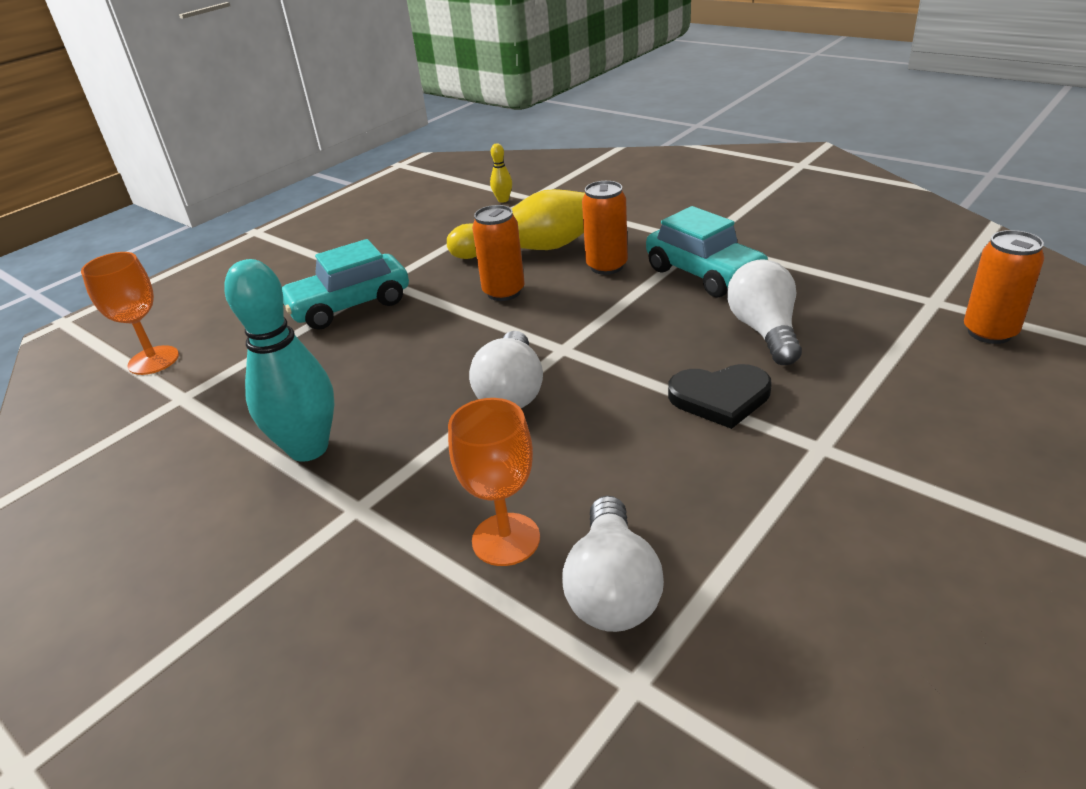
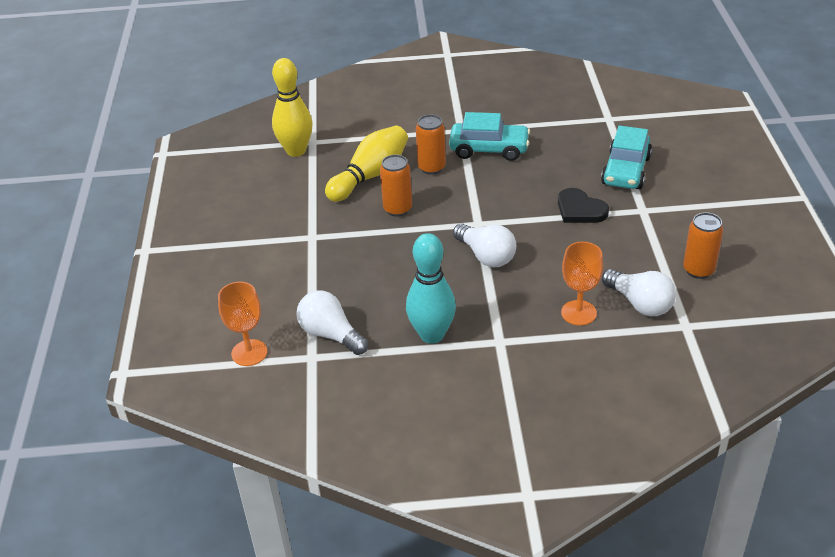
camera: 45 degrees left, 5 degrees up
turquoise car [282,239,409,330] -> turquoise car moved to [601,126,652,189]
yellow bowling pin [490,143,512,203] -> yellow bowling pin [272,58,313,157], size x2.32
black heart [668,364,772,429] -> black heart turned 90 degrees clockwise [558,188,609,223]
white light bulb [727,259,802,365] -> white light bulb moved to [296,290,368,355]
orange can [964,230,1044,344] -> orange can moved to [683,212,723,279]

